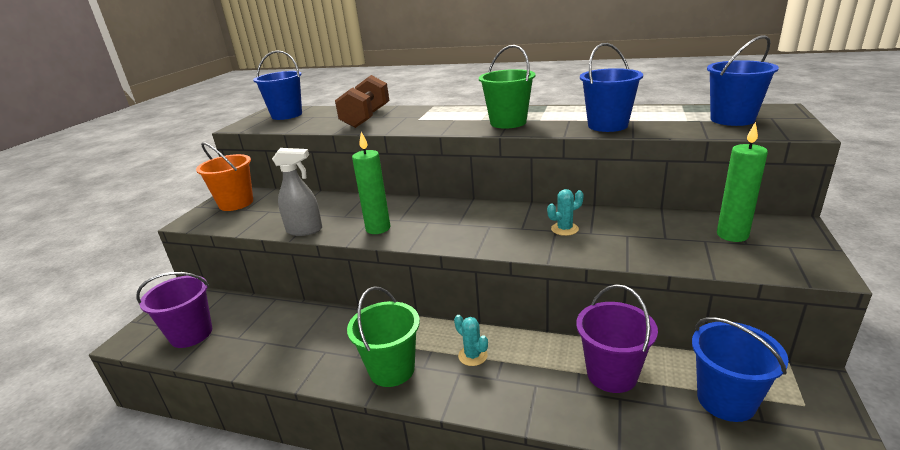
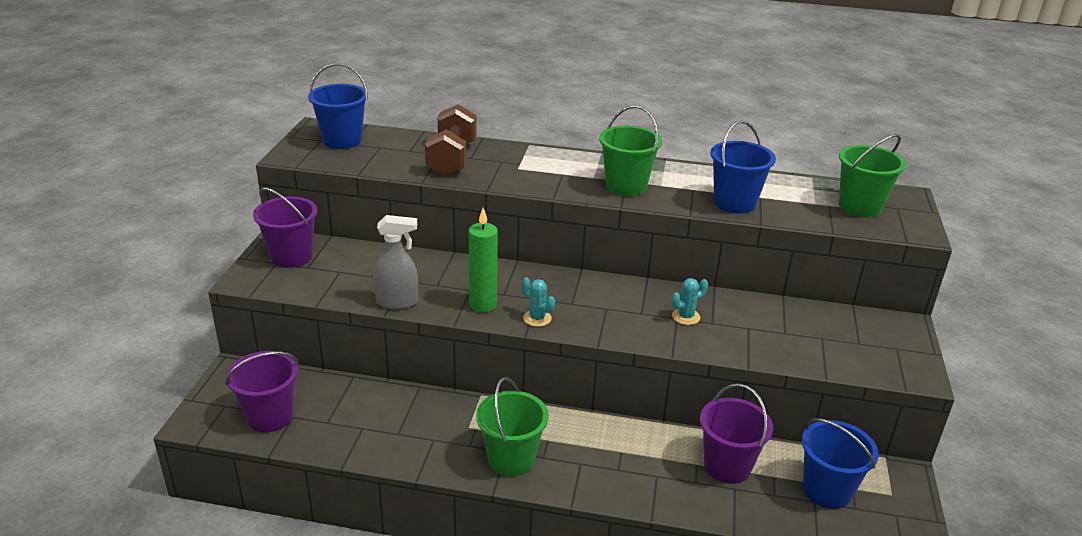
camera: 10 degrees left, 5 degrees up
orange bucket [196,142,253,211] -> purple bucket [253,187,318,268]
turquoise cactus [454,315,488,366] -> turquoise cactus moved to [522,277,555,327]
blue bucket [707,35,779,126] -> green bucket [839,134,906,218]
green candle [717,122,768,242] -> none

